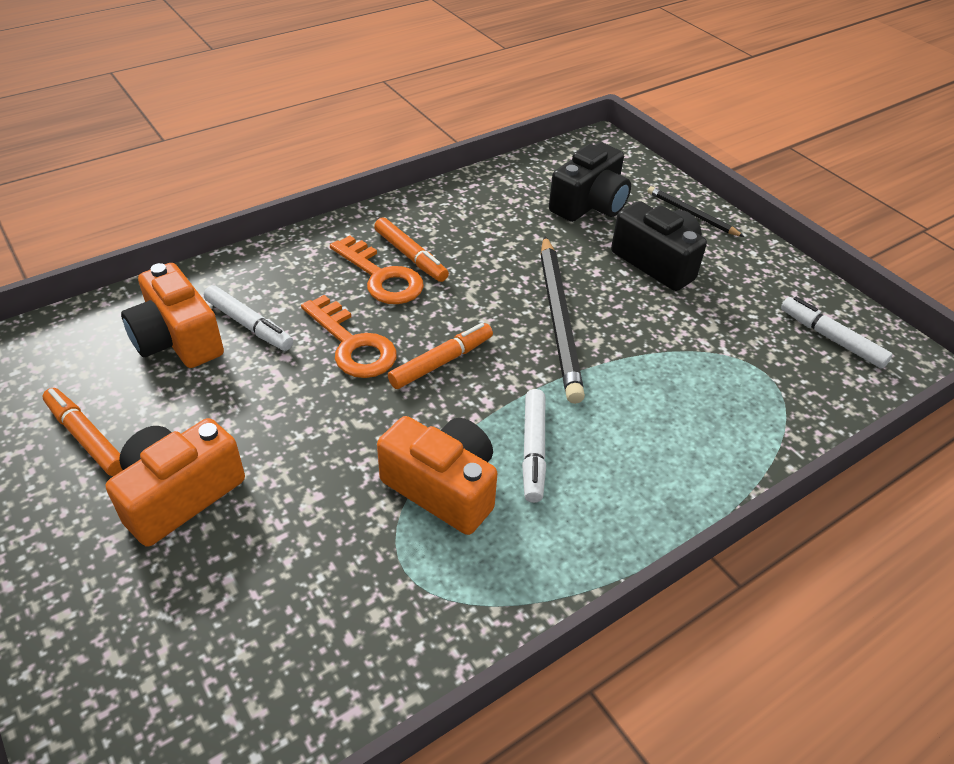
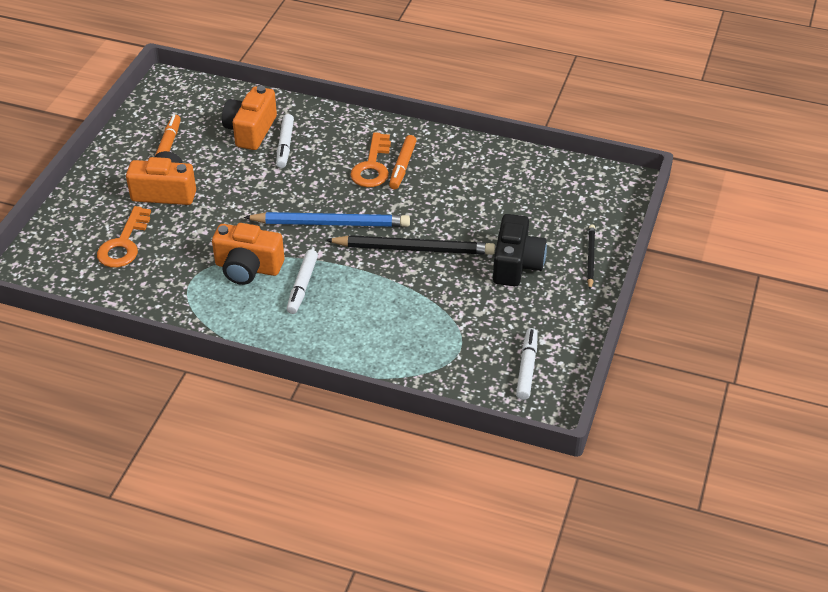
camera: 55 degrees right, 0 degrees up
orange key [301,295,397,378] -> orange key moved to [97,206,151,267]
orange camera [377,416,497,535] -> orange camera turned 105 degrees clockwise [212,223,284,285]
orange marker [388,323,493,389] -> blue pencil [243,212,410,227]
white marker [522,389,546,503] -> white marker turned 45 degrees counterclockwise [287,250,318,314]
black pencil [541,236,585,404] -> black pencil turned 135 degrees counterclockwise [326,235,495,255]
black camera [549,142,631,222] -> none

